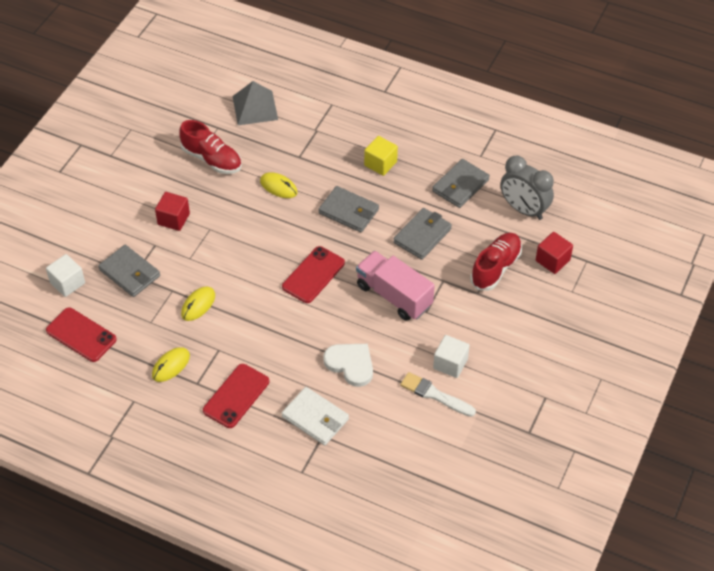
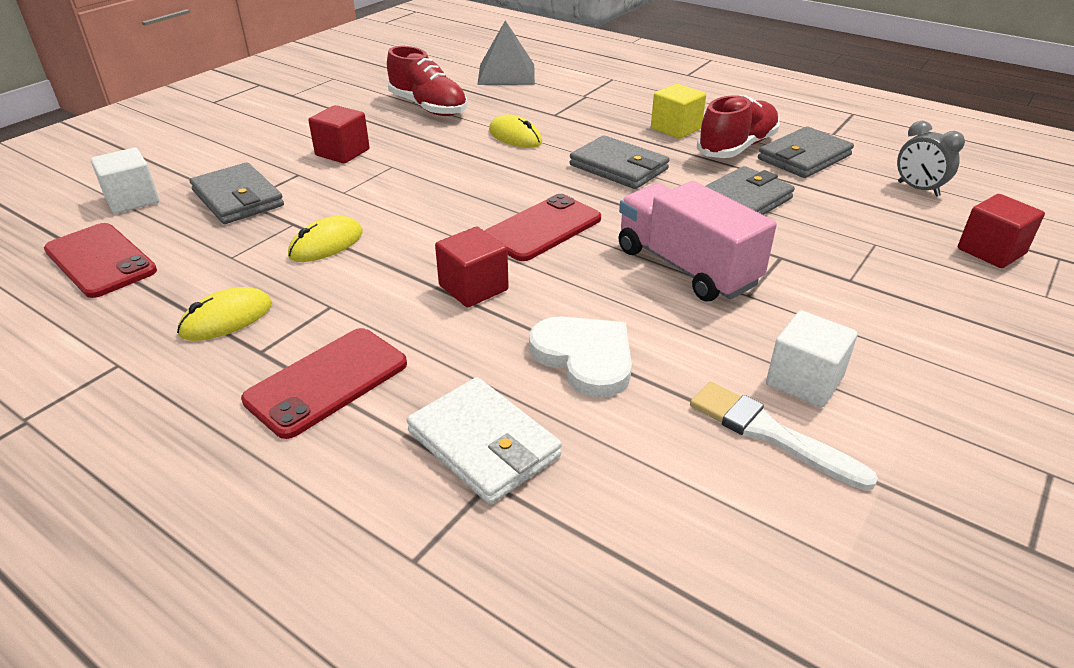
camera: 10 degrees right, 15 degrees down
red shoe [470,233,522,291] -> red shoe moved to [697,95,780,158]
grey clock [500,156,554,220] -> grey clock [897,121,965,196], size x0.59
none -> red cube [435,227,509,308]

